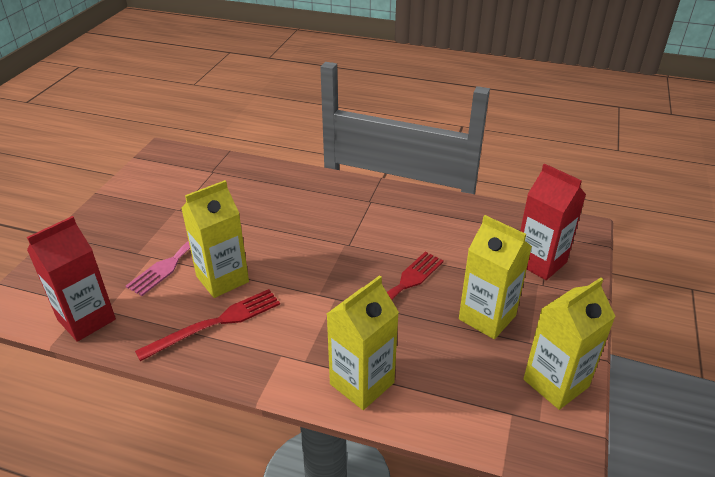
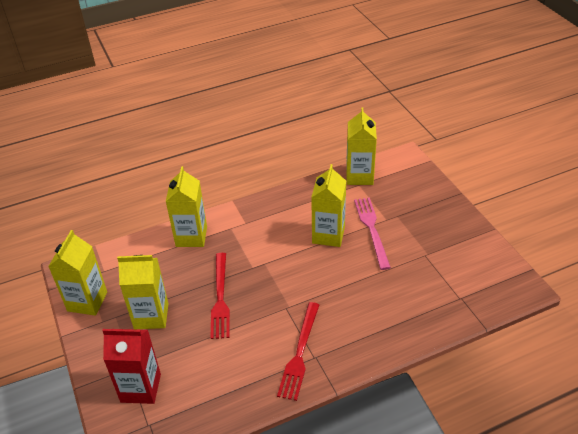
camera: 140 degrees right, 5 degrees up
red carton [27,216,116,342] -> yellow carton [346,107,377,185]
red fork [135,289,280,361] -> red fork moved to [277,302,319,401]

